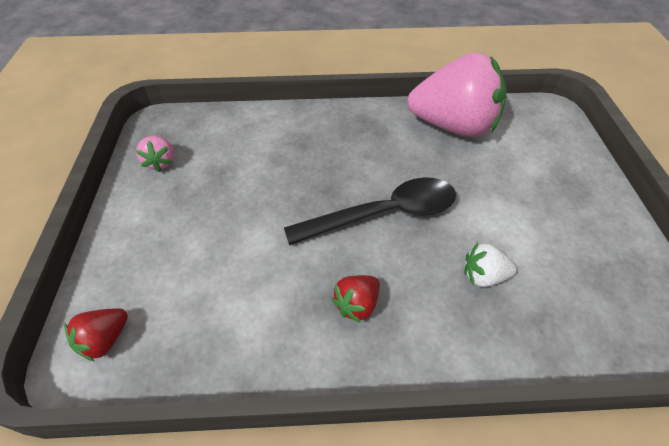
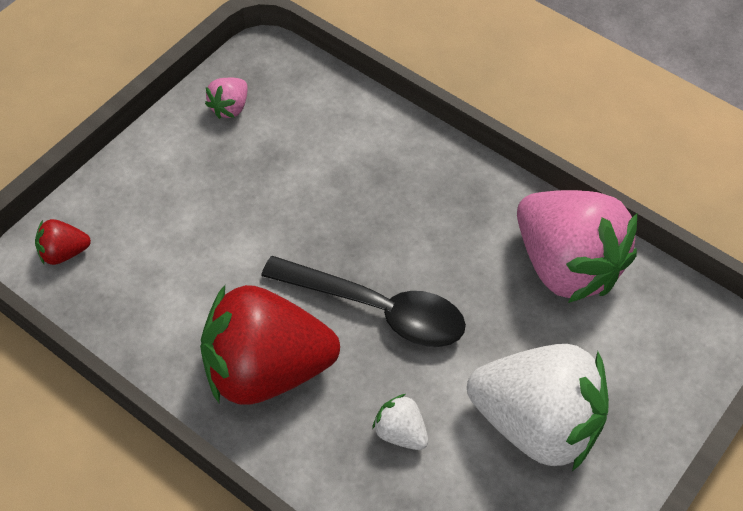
camera: 40 degrees right, 5 degrees up
red strawberry [331,275,380,323] -> red strawberry [200,285,340,405], size x2.40
none -> white strawberry [467,344,609,471]

